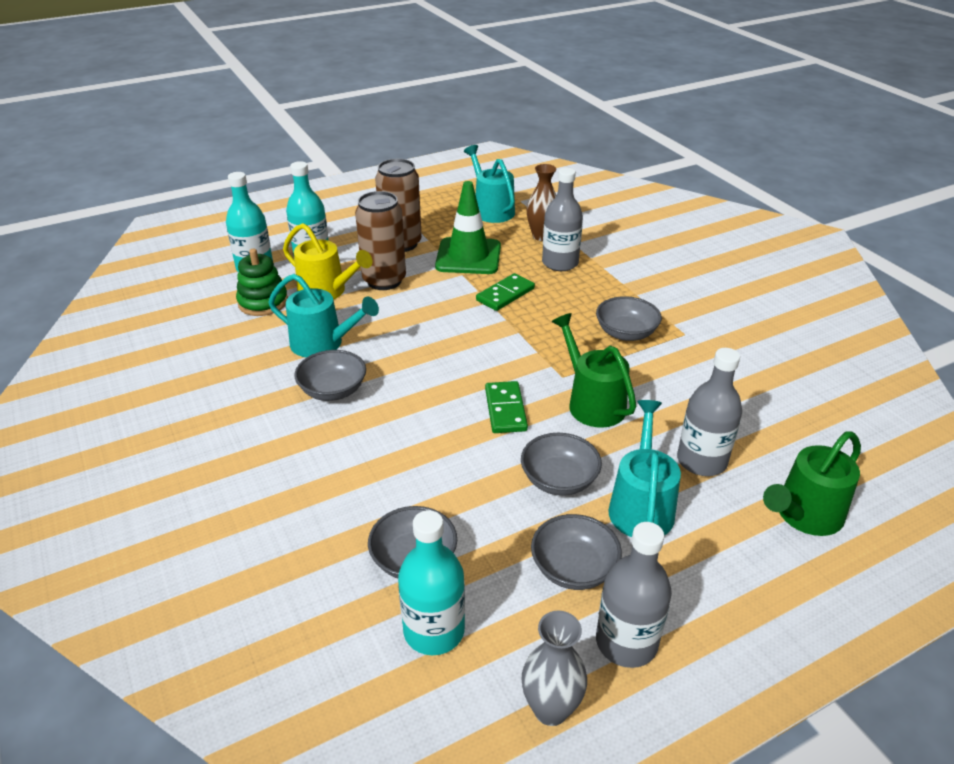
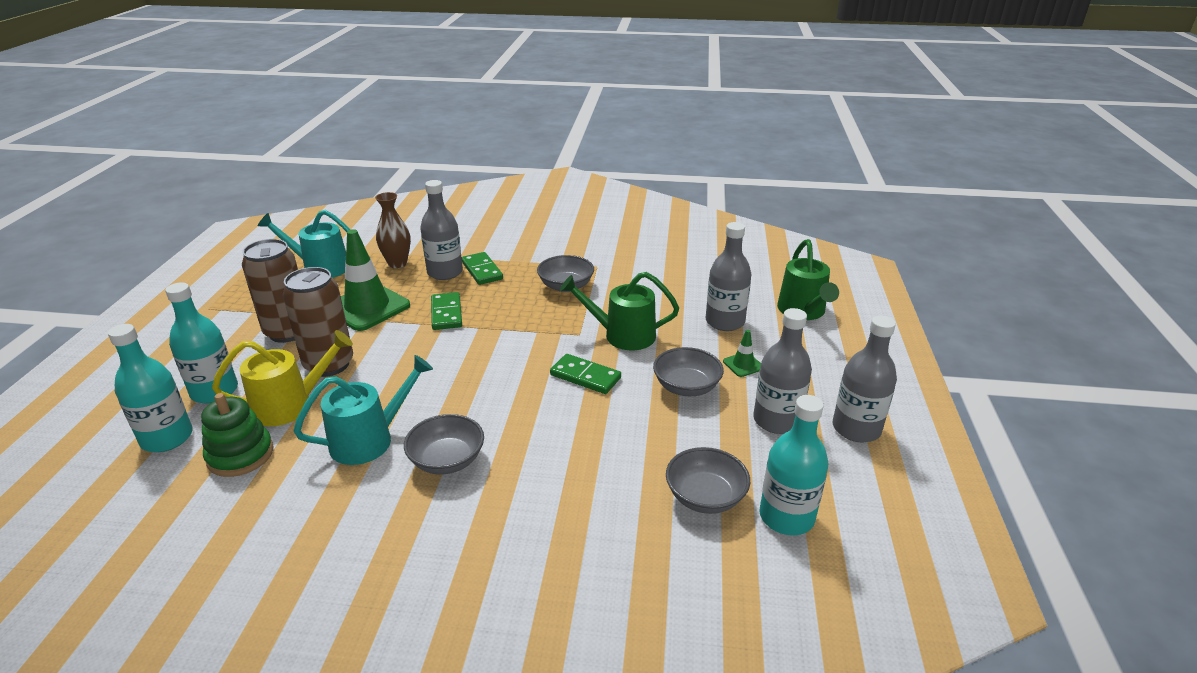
camera: 55 degrees left, 5 degrees down
grey vase [522,611,587,726] -> none
grey bowl [531,514,622,590] -> grey bottle [753,308,812,434]
turquoise watering can [608,400,681,537] -> green traffic cone [723,330,761,377]
none -> green domino [462,252,503,285]

